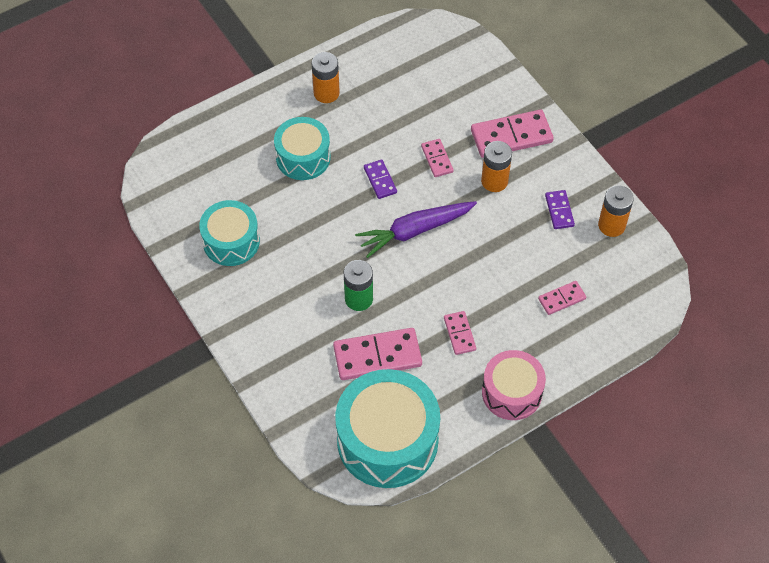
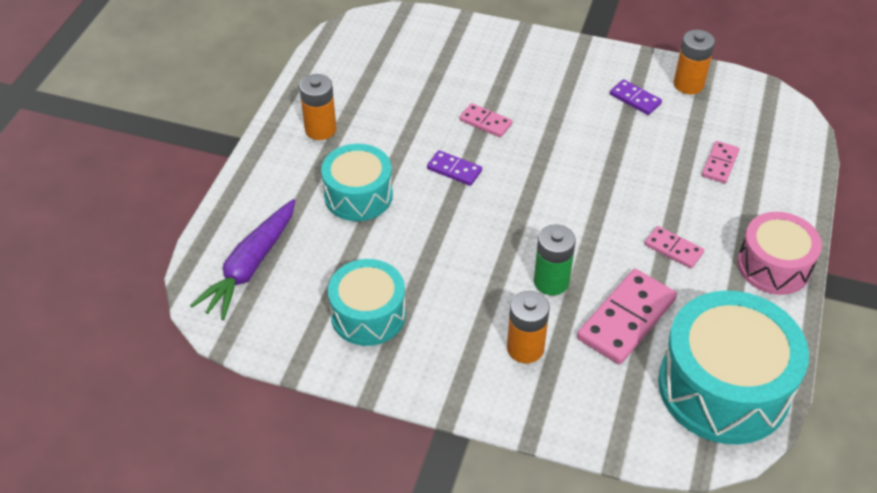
camera: 40 degrees left, 10 degrees down
purple carrot [355,201,477,258] -> purple carrot moved to [190,199,295,320]
pink domino [471,110,554,158] -> none
orange battery [481,141,512,192] -> orange battery moved to [507,291,550,363]

